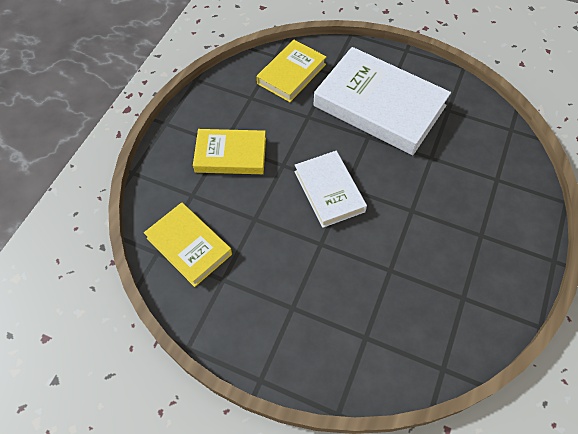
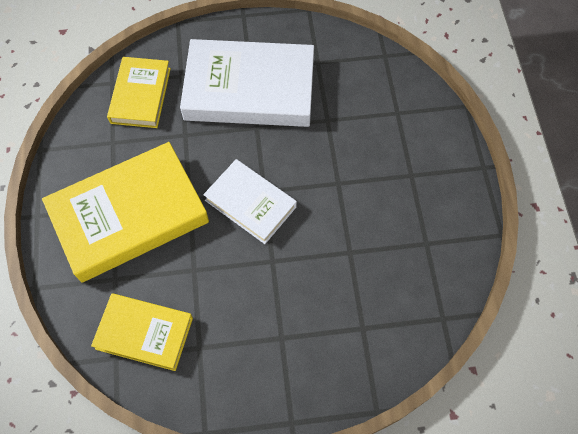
camera: 30 degrees left, 5 degrees up
yellow book [193,129,266,174] -> yellow book [42,142,209,283], size x1.74

